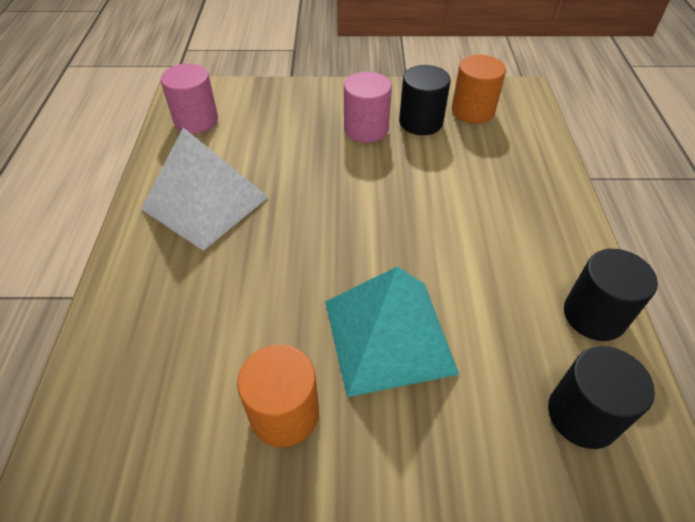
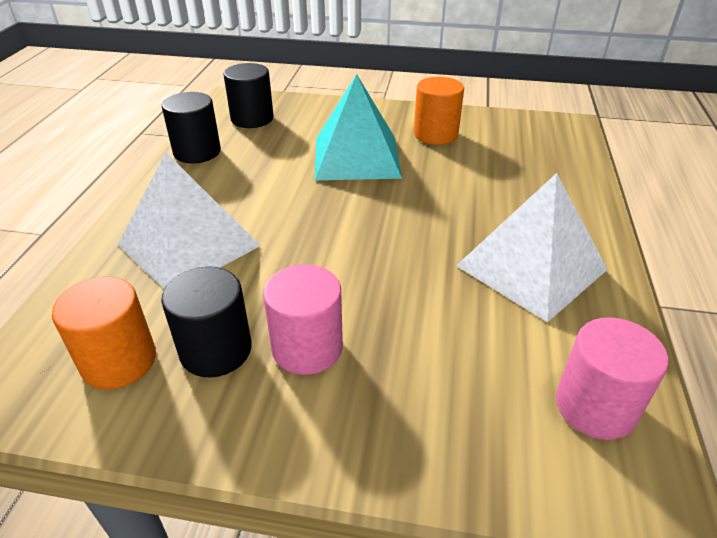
camera: 170 degrees left, 10 degrees down
none -> white pyramid [118,152,260,289]

